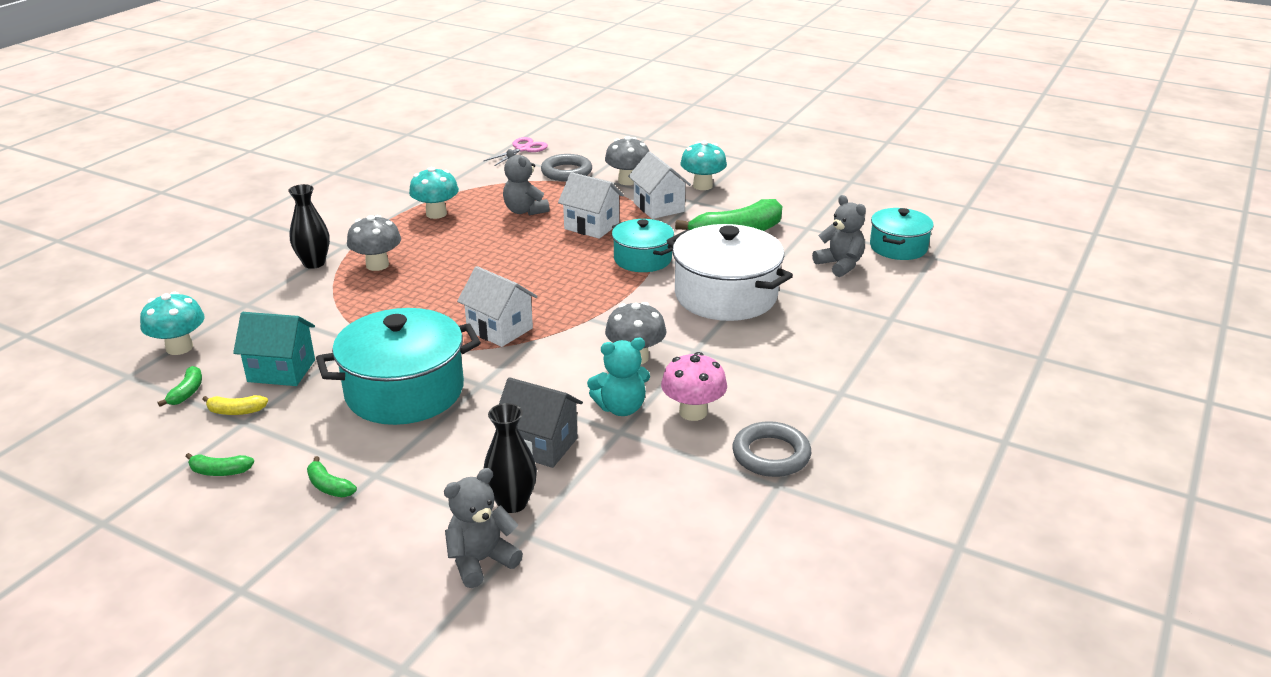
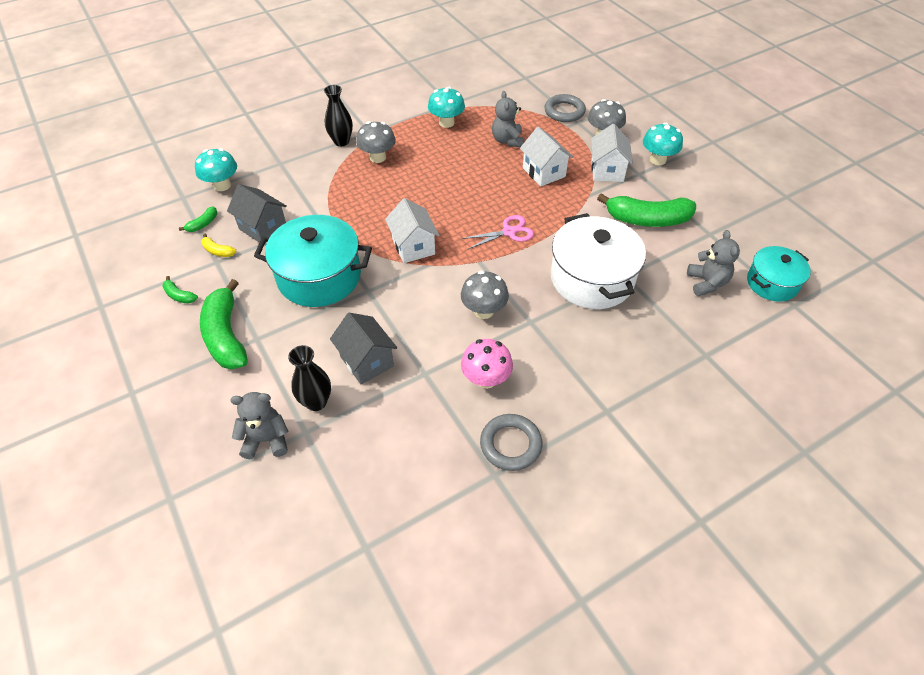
camera: 30 degrees right, 20 degrees up
turquoise house [233,312,315,386] -> grey house [227,184,287,243]
green banana [307,456,357,497] -> green banana [200,279,248,370], size x2.28
pink scissors [483,137,548,166] -> pink scissors moved to [462,215,534,249]
turquoise teddy bear [587,338,650,416] -> none
turquoise pot [612,219,674,272] -> none

